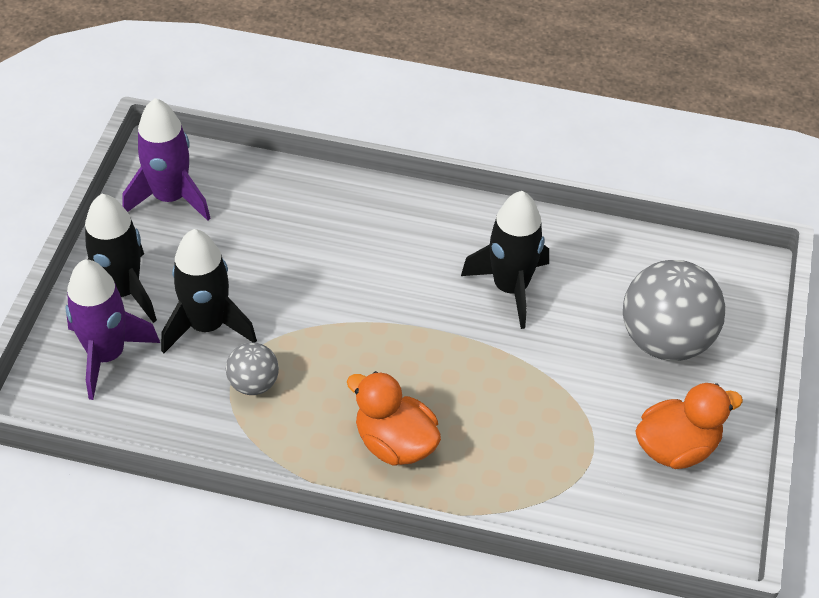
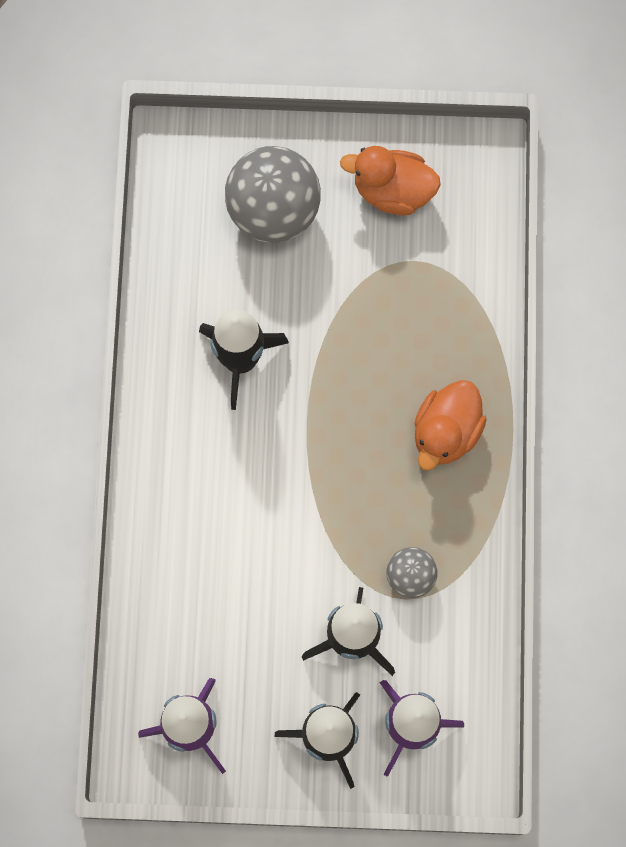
camera: 100 degrees left, 25 degrees up
orange duck [635,383,743,469] -> orange duck turned 45 degrees counterclockwise [340,146,441,215]

